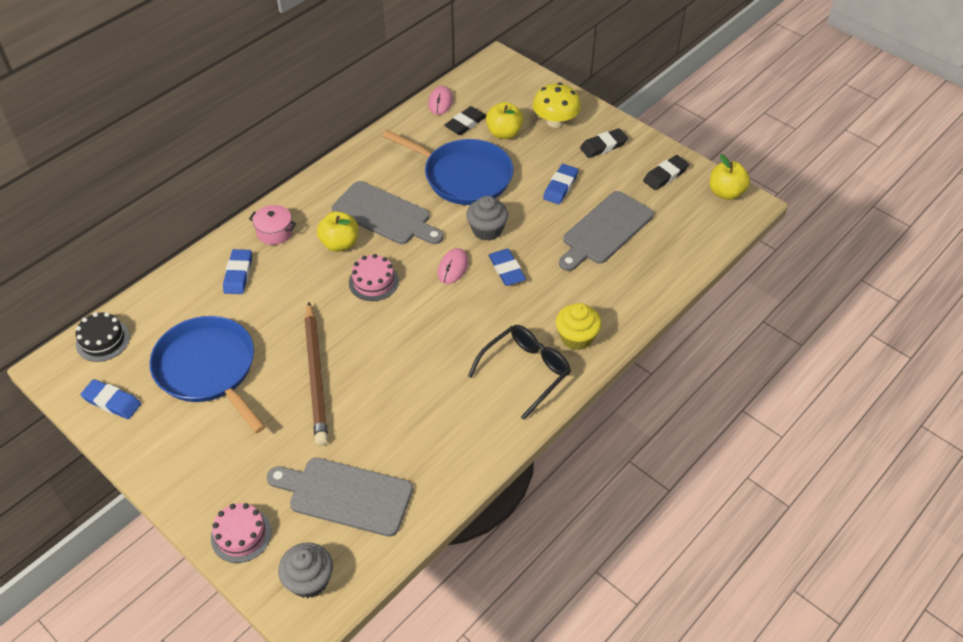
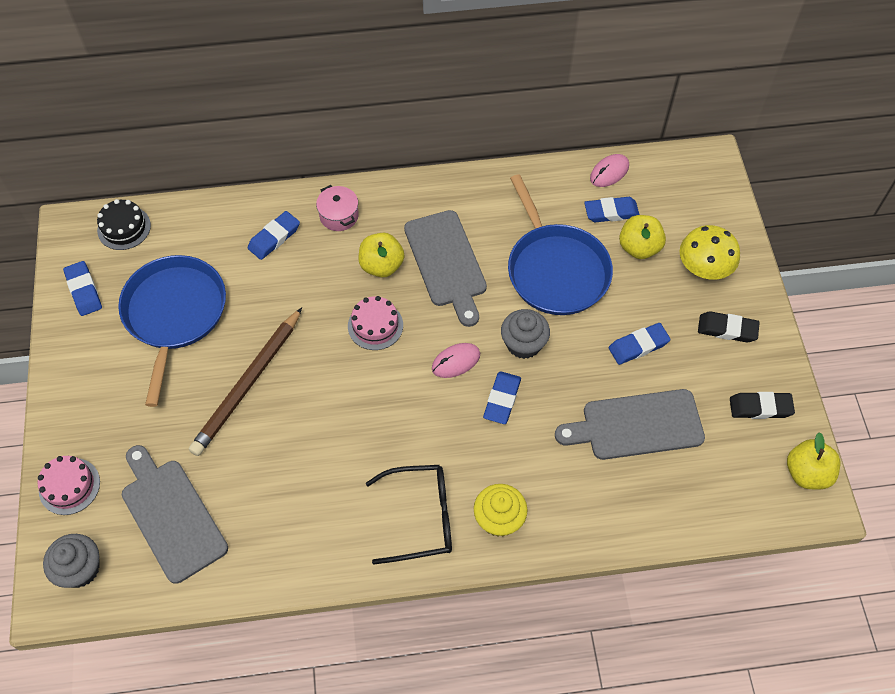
camera: 40 degrees right, 10 degrees up
black eraser [444,106,486,135] -> blue eraser [584,197,640,222]

